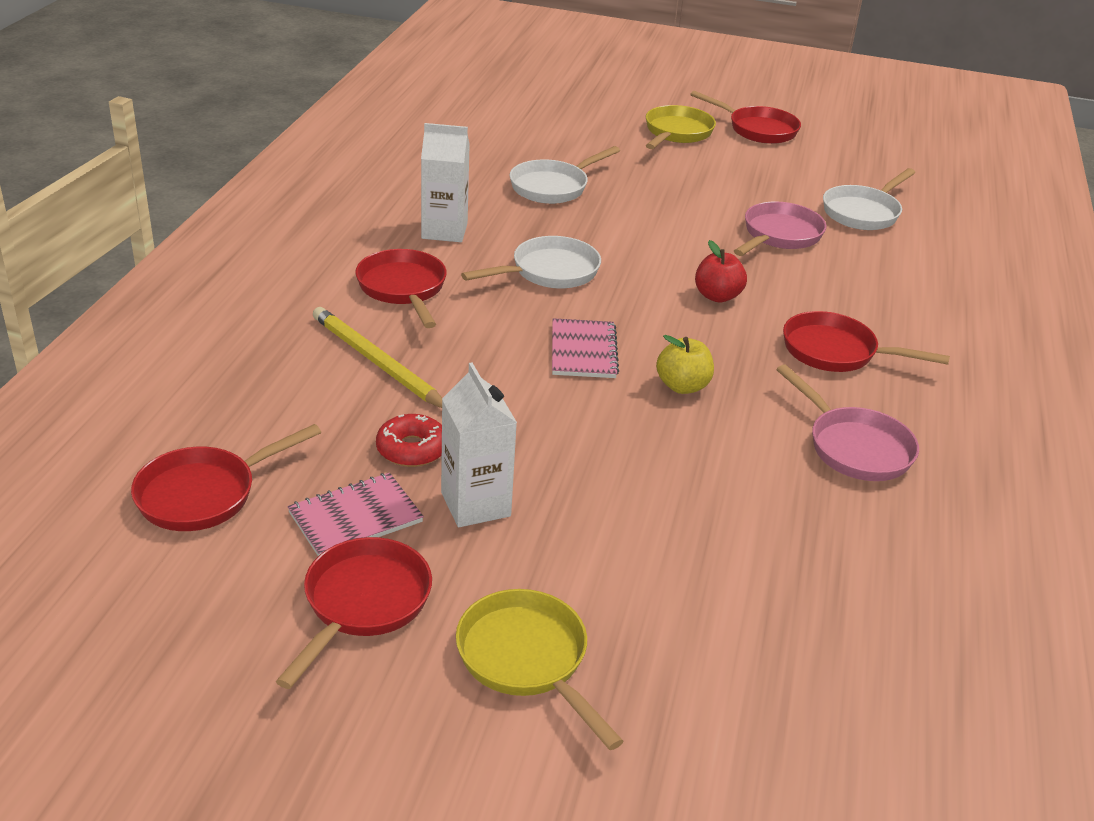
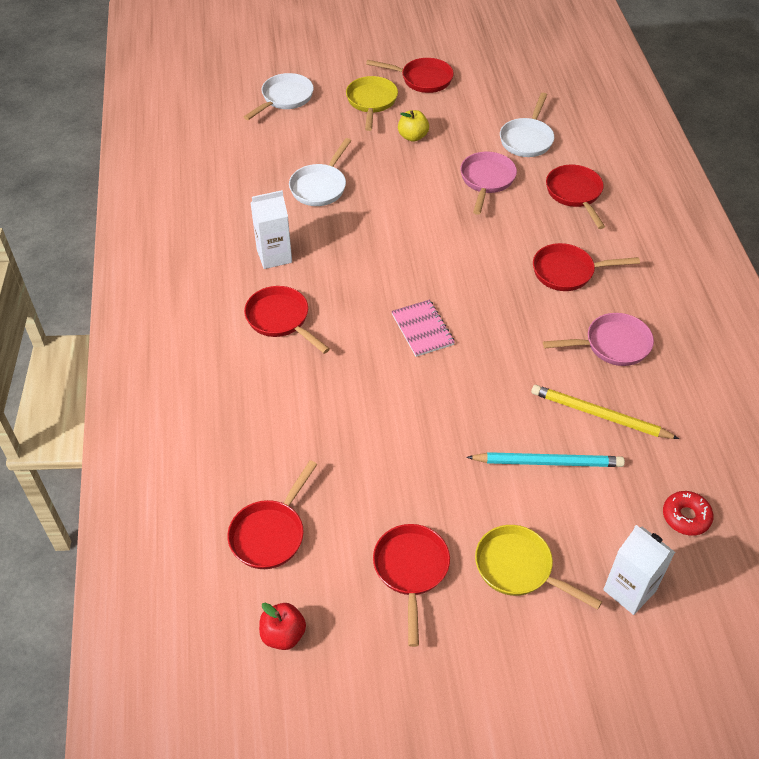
camera: 20 degrees left, 15 degrees up
pink notebook [288,473,424,556] -> none
yellow pencil [313,307,442,408] -> yellow pencil moved to [531,385,679,439]
red donut [376,414,442,467] -> red donut moved to [663,491,713,536]
white carton [441,363,517,527] -> white carton moved to [603,525,675,615]
white pan [461,236,601,289] -> white pan moved to [244,73,314,120]
yellow apple [656,335,714,394] -> yellow apple moved to [398,110,429,142]
red apple [695,240,747,303] -> red apple moved to [259,603,306,650]
pink pan [776,364,919,481] -> pink pan turned 45 degrees counterclockwise [543,313,654,366]
none -> turquoise pencil [466,452,625,467]
none -> red pan [546,165,605,229]

